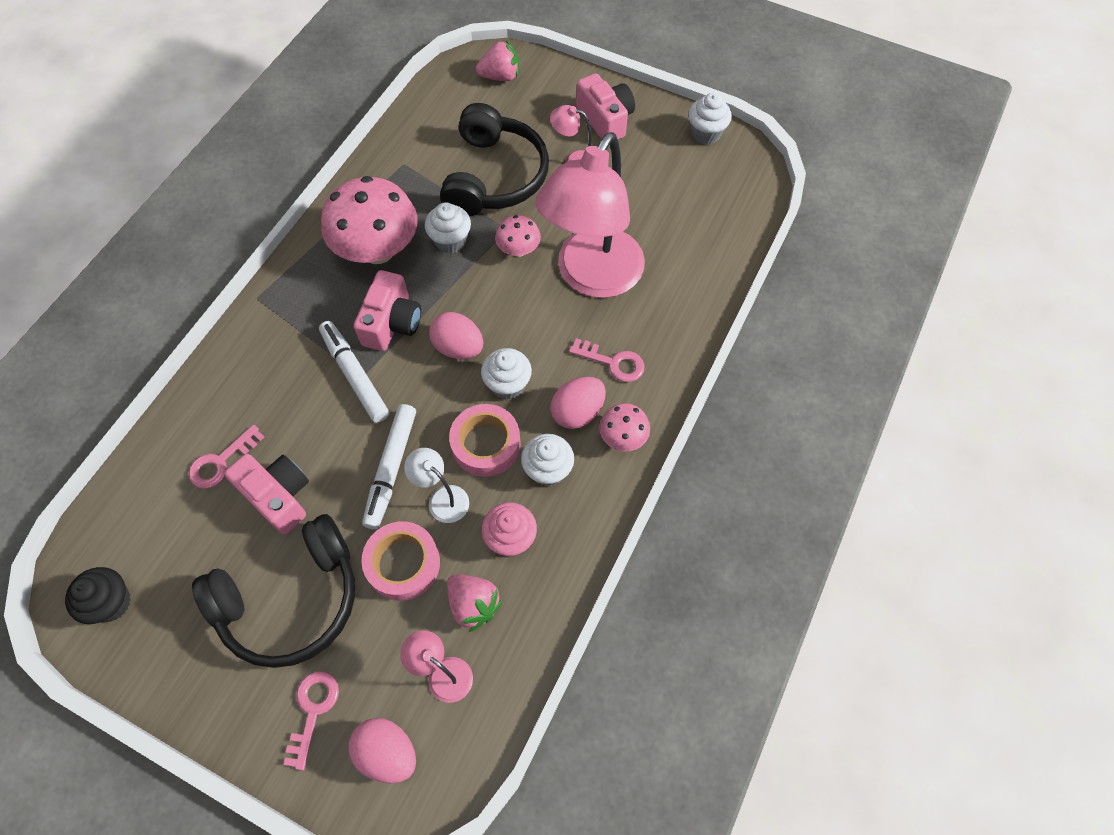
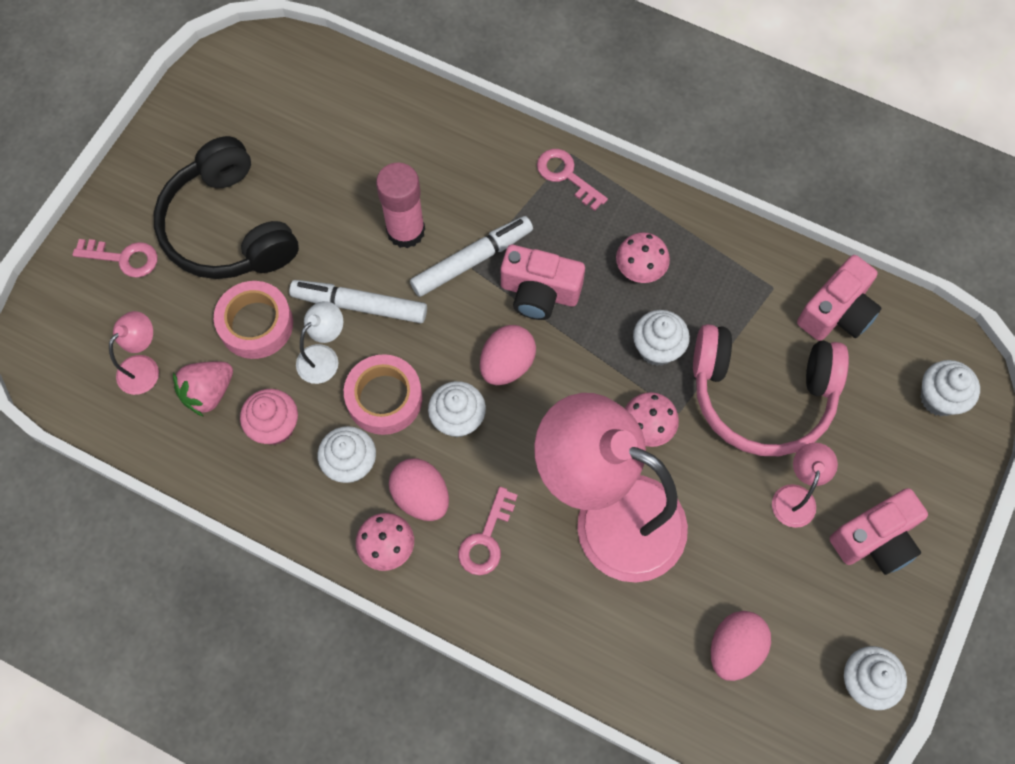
camera: 90 degrees right, 5 degrees up
black cupcake [65,567,131,624] -> none
pink key [189,425,264,489] -> pink key moved to [537,149,608,211]
pink camera [224,454,309,534] -> pink camera moved to [797,255,882,341]
pink mushroom [321,176,417,264] -> pink mushroom [616,232,670,283], size x0.49
pink egg [348,718,416,783] -> pink egg moved to [711,611,771,681]
black headphones [440,103,549,217] -> pink headphones [693,324,849,456]
pink strawberry [476,40,519,81] -> white cupcake [920,360,980,416]
none -> pink glue stick [376,162,425,248]

